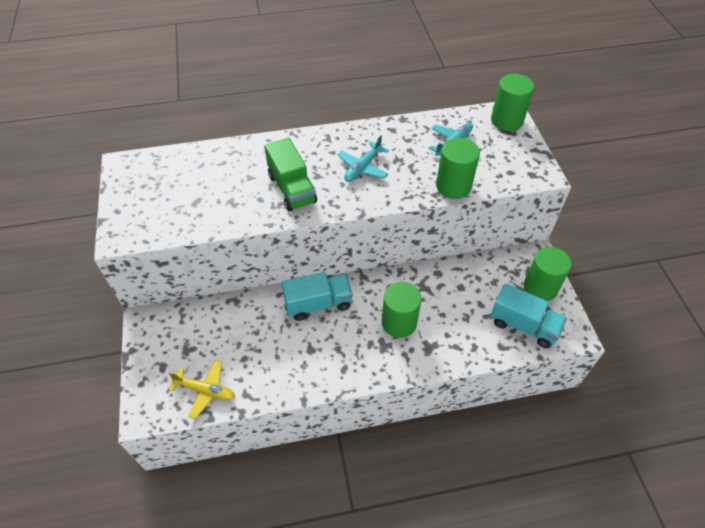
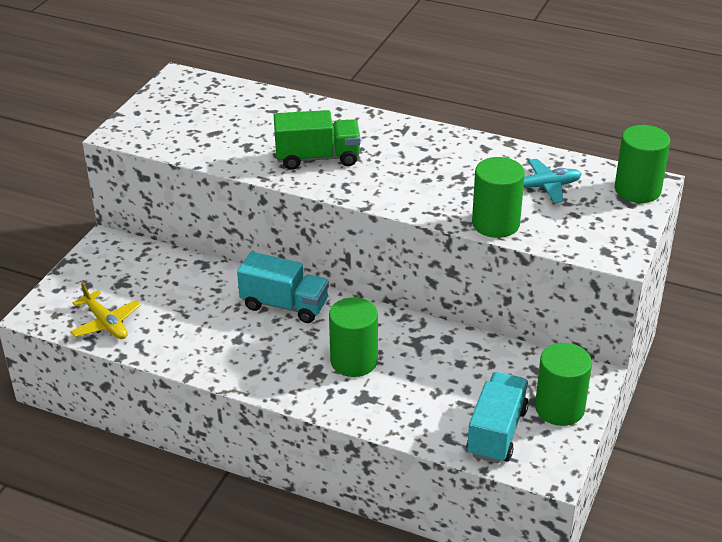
camera: 35 degrees right, 15 degrees down
green truck [264,138,317,212] -> green truck turned 105 degrees counterclockwise [274,110,361,170]
turquoise plane [337,135,389,182] -> none
turquoise truck [490,283,567,348] -> turquoise truck turned 135 degrees counterclockwise [466,372,529,463]

